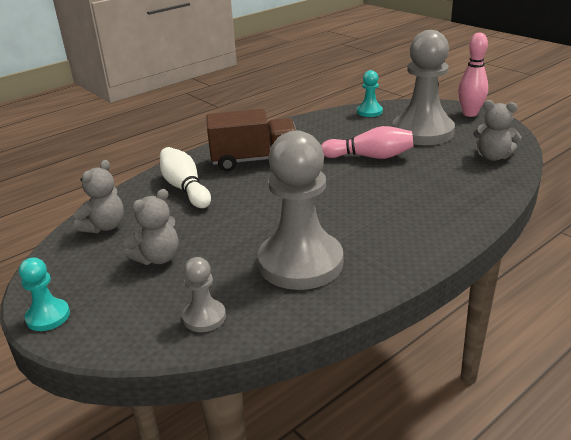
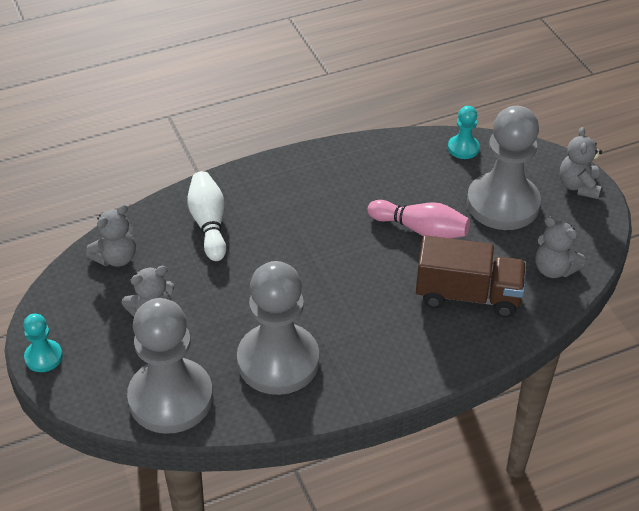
camera: 15 degrees right, 15 degrees up
grey pawn [182,257,226,332] -> grey pawn [127,298,213,434], size x2.20
brown truck [206,109,296,171] -> brown truck moved to [416,235,526,318]
pink bowling pin [458,33,488,117] -> grey teddy bear [560,127,602,199]

